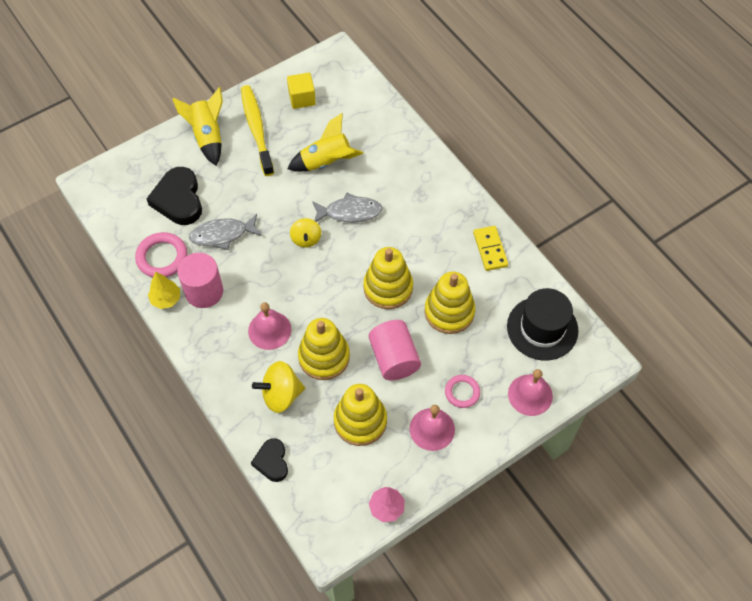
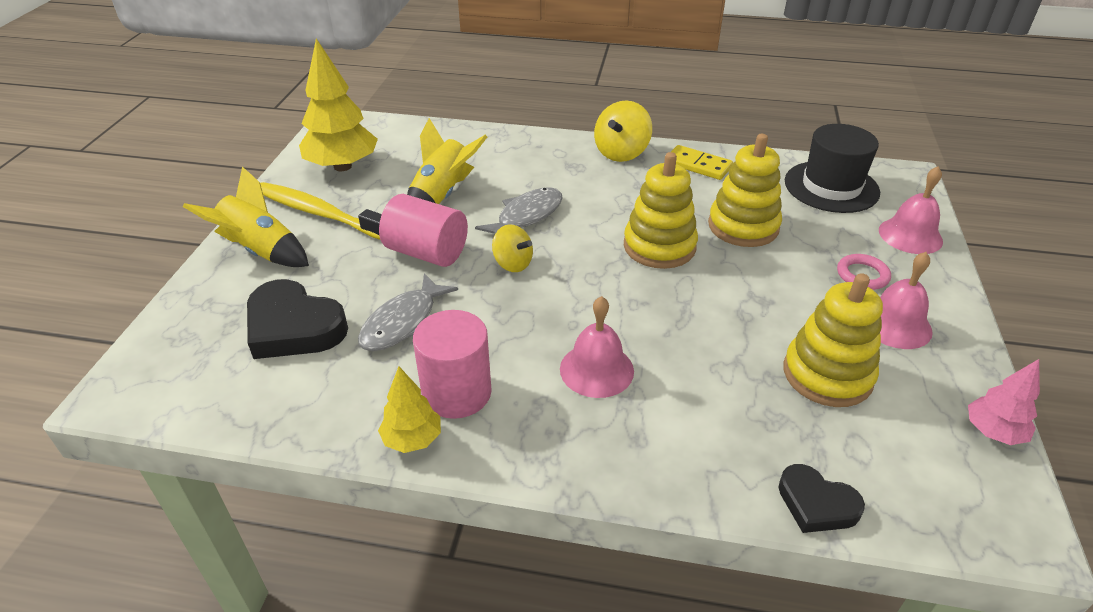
camera: 45 degrees left, 20 degrees down
pink ring [135,232,187,277] -> none
yellow spinning top [252,361,305,413] -> yellow spinning top moved to [594,100,652,162]
yellow cube [287,73,316,109] -> yellow tree [299,38,378,171]
yellow stacking toy [298,318,350,380] -> none
pink cylinder [369,320,421,380] -> pink cylinder moved to [379,194,468,267]

